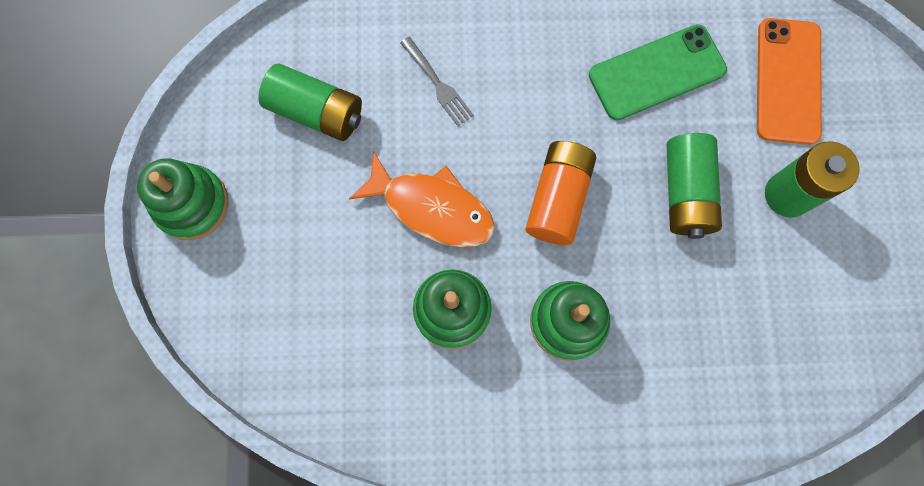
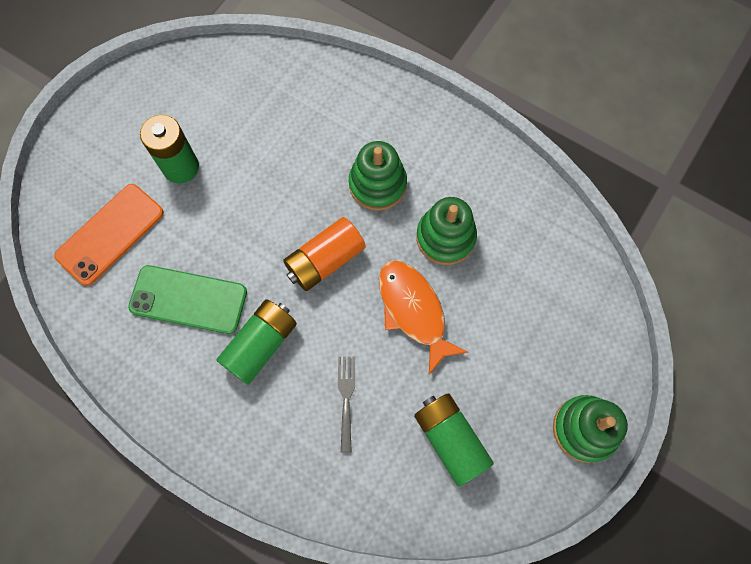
camera: 145 degrees left, 5 degrees down
green battery [667,133,722,239] -> green battery moved to [216,299,297,385]

